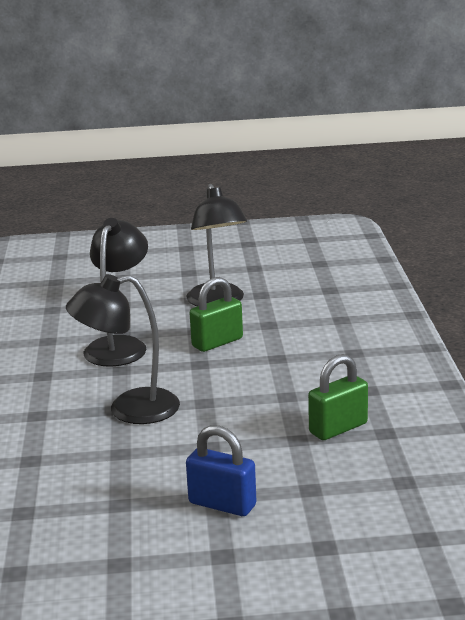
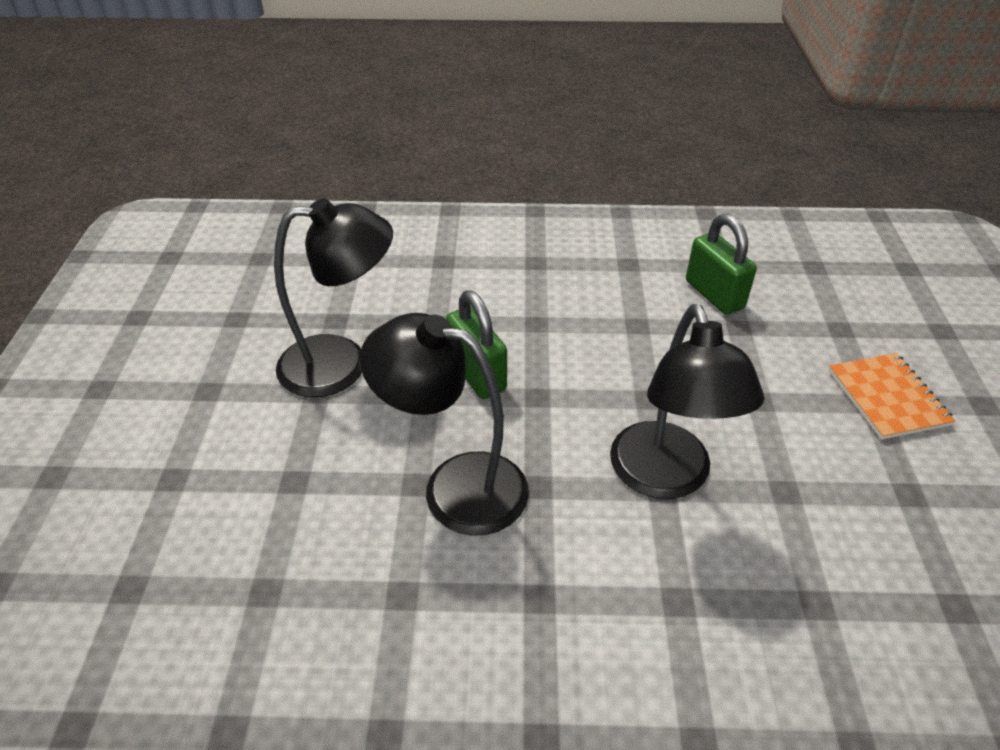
camera: 85 degrees left, 20 degrees up
blue padlock [186,425,256,516] -> orange notebook [828,353,955,440]

